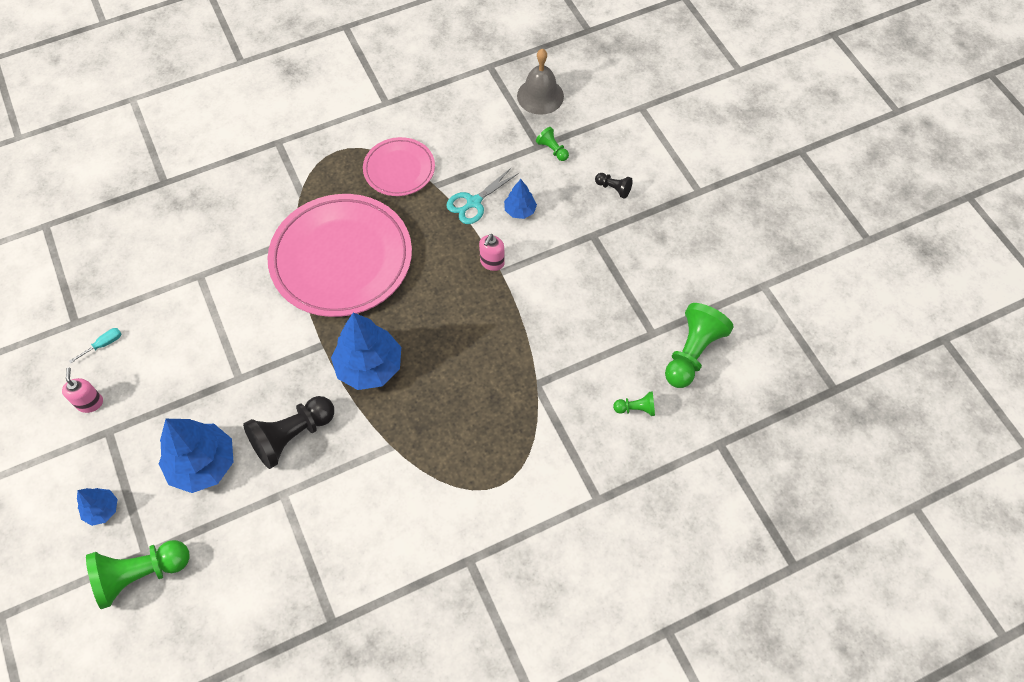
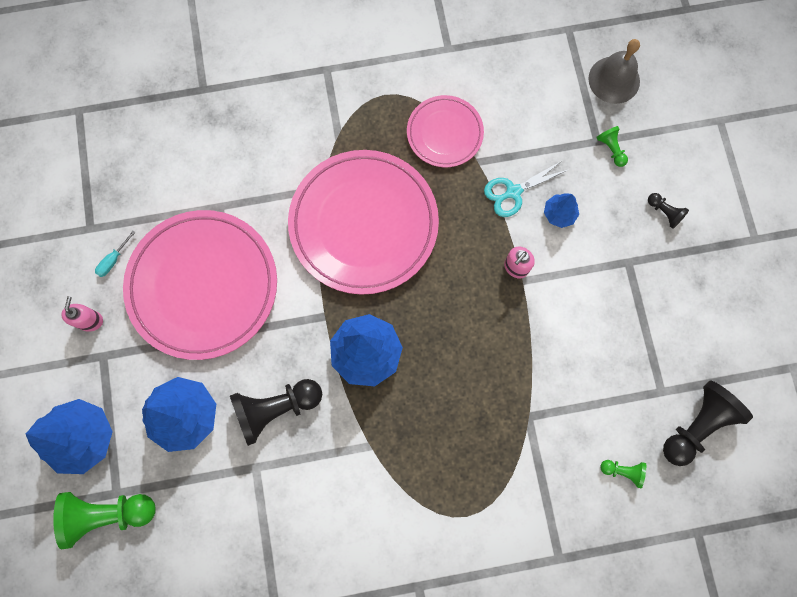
camera: 15 degrees right, 15 degrees up
turquoise screwdriver [69,328,122,363] -> turquoise screwdriver turned 150 degrees clockwise [95,231,136,277]
blue tree [77,488,117,526] -> blue tree [26,399,113,474], size x1.95
green pawn [665,303,734,388] -> black pawn [663,380,753,466]
none -> pink plate [123,210,277,360]

